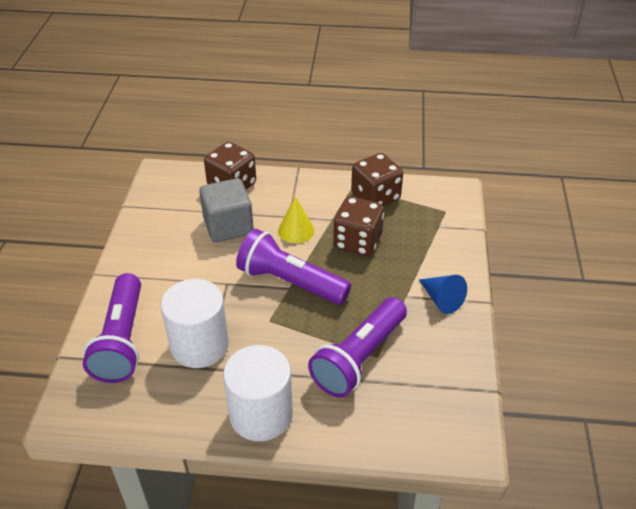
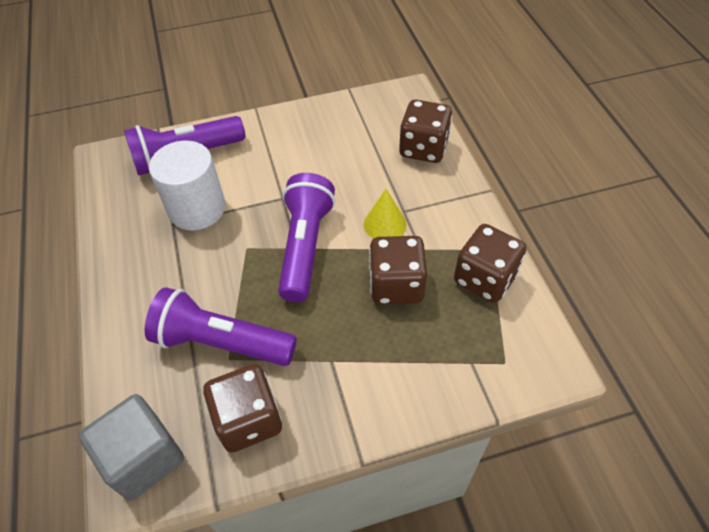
camera: 70 degrees right, 10 degrees up
grey cube [199,178,254,243] -> grey cube moved to [78,394,184,501]
white cylinder [223,345,293,441] -> none
blue cone [419,275,467,314] -> none
none -> brown dice [203,364,282,452]

